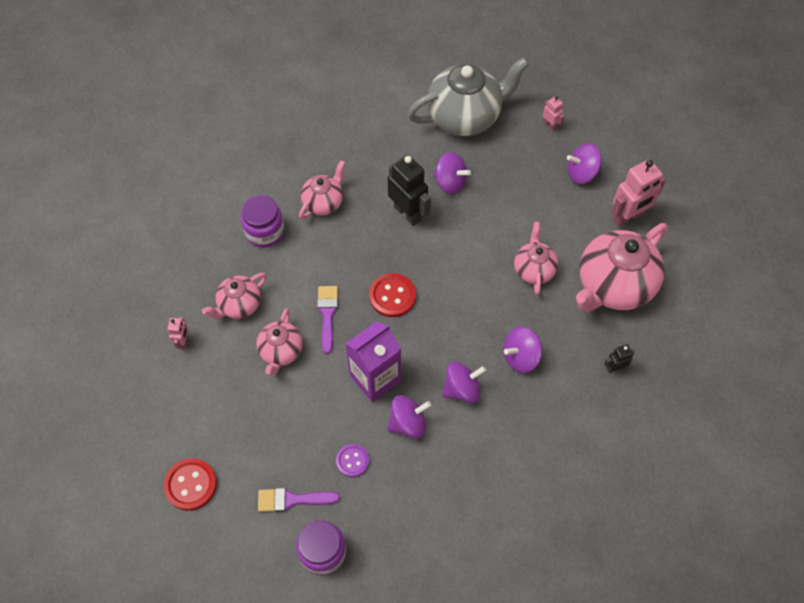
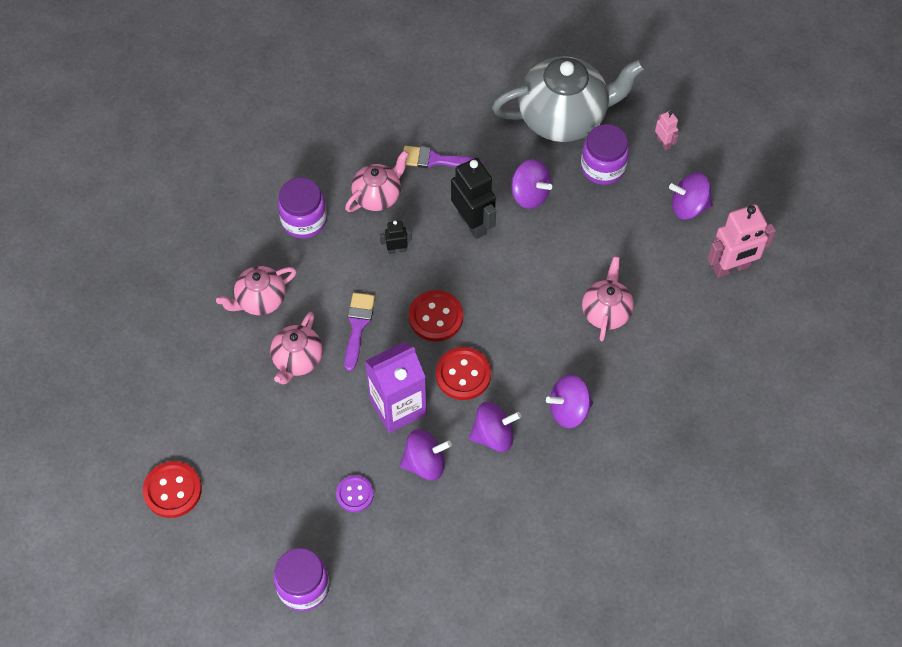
camera: 10 degrees right, 0 degrees up
pink robot [167,317,188,349] -> none
purple brush [258,488,340,512] -> purple brush moved to [403,146,483,168]
pink teapot [576,223,668,312] -> none
black robot [604,344,635,373] -> black robot moved to [380,221,412,254]
none -> red button [436,347,491,400]
none -> purple jar [581,124,629,185]

